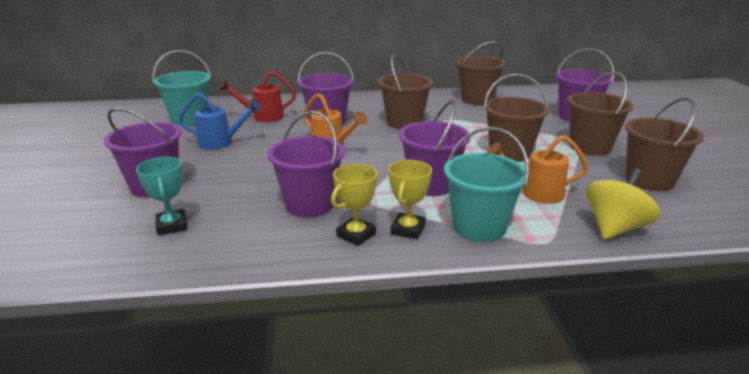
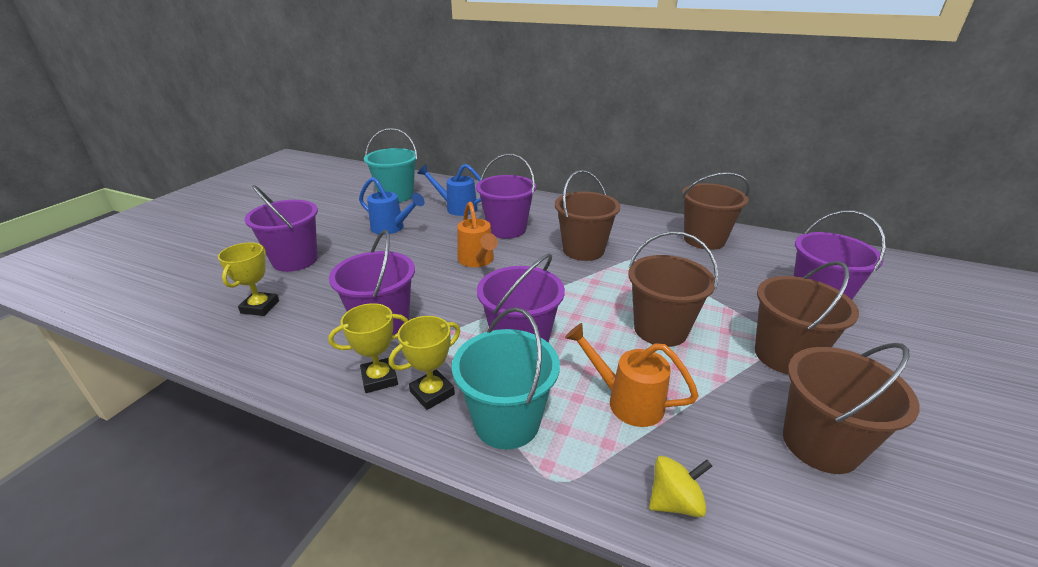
camera: 30 degrees right, 5 degrees up
turquoise trophy [136,157,187,235] -> yellow trophy [218,243,279,316]
red watering can [219,71,296,122] -> blue watering can [417,164,481,216]
yellow spinning top [586,168,660,239] -> yellow spinning top [649,456,712,517], size x0.63

